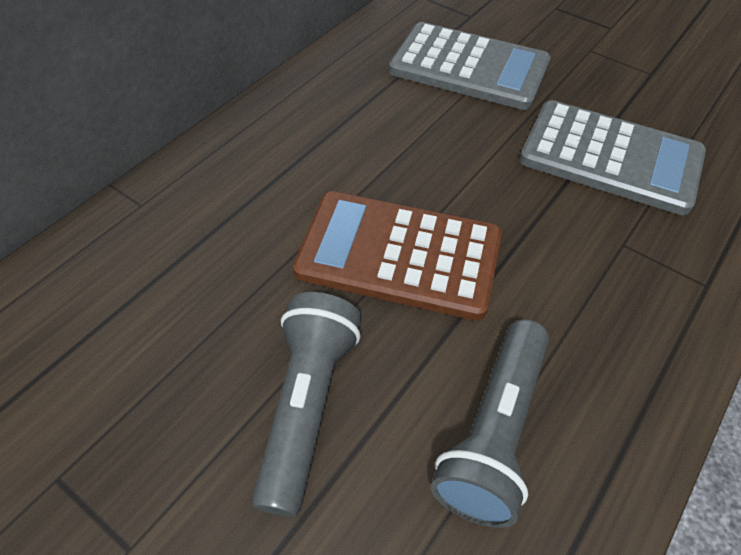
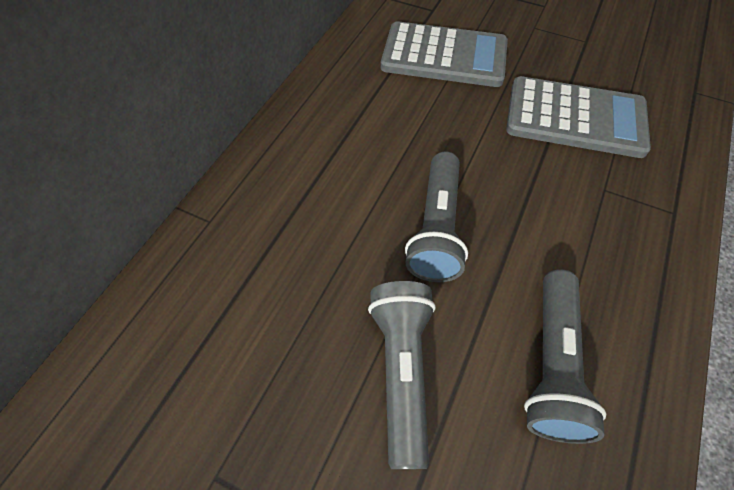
camera: 10 degrees left, 5 degrees up
brown calculator [293,191,502,321] -> grey flashlight [405,151,468,282]

